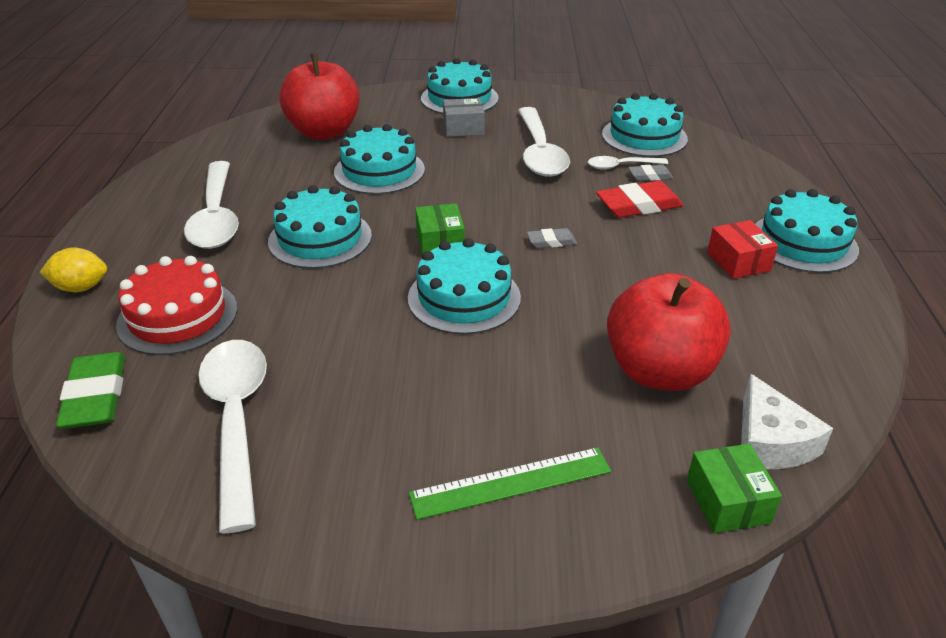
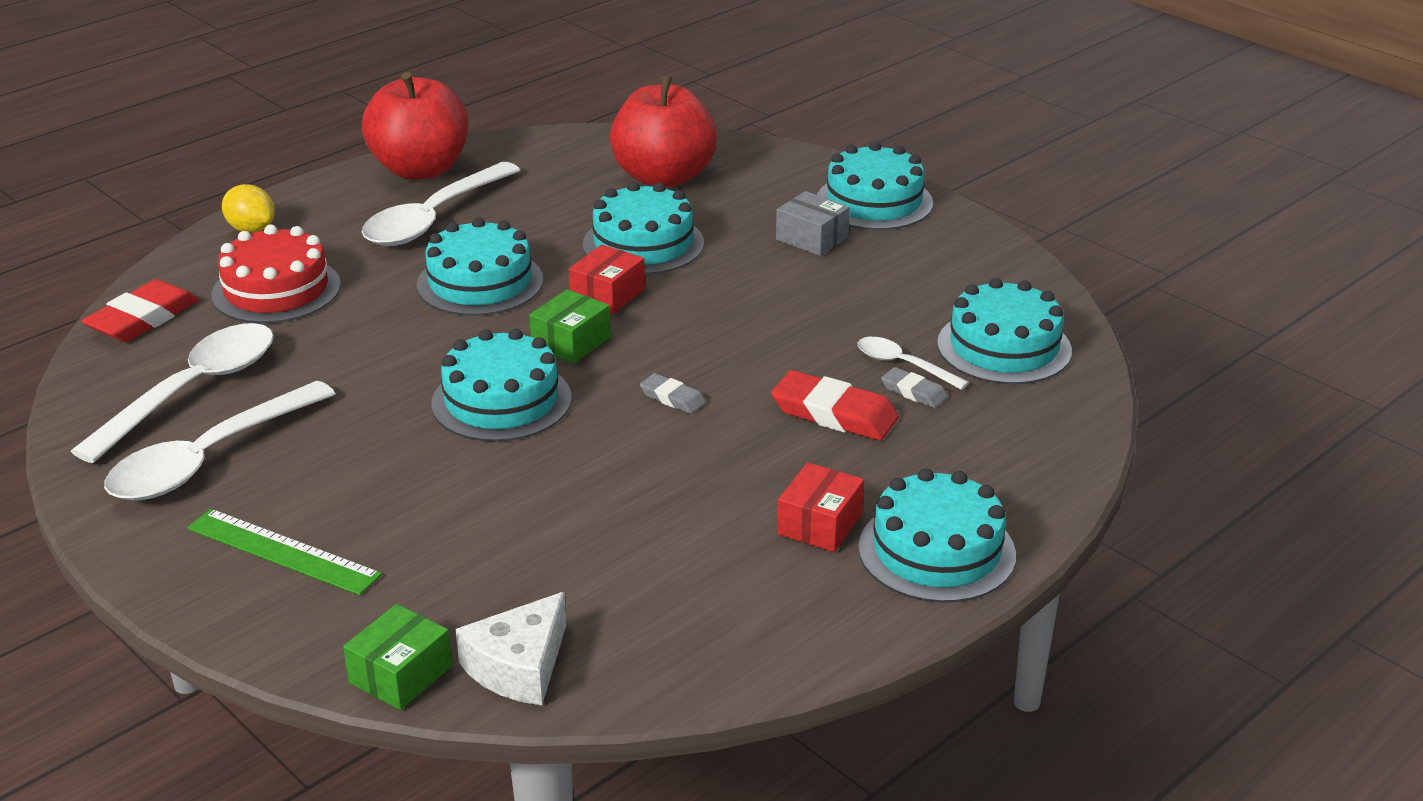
camera: 45 degrees right, 5 degrees down
green eraser [56,352,125,429] -> red eraser [81,279,199,342]
white spoon [518,107,570,177] -> white spoon moved to [104,381,335,501]
red apple [607,273,731,391] -> red apple moved to [362,72,468,180]
none -> red box [569,245,645,314]

